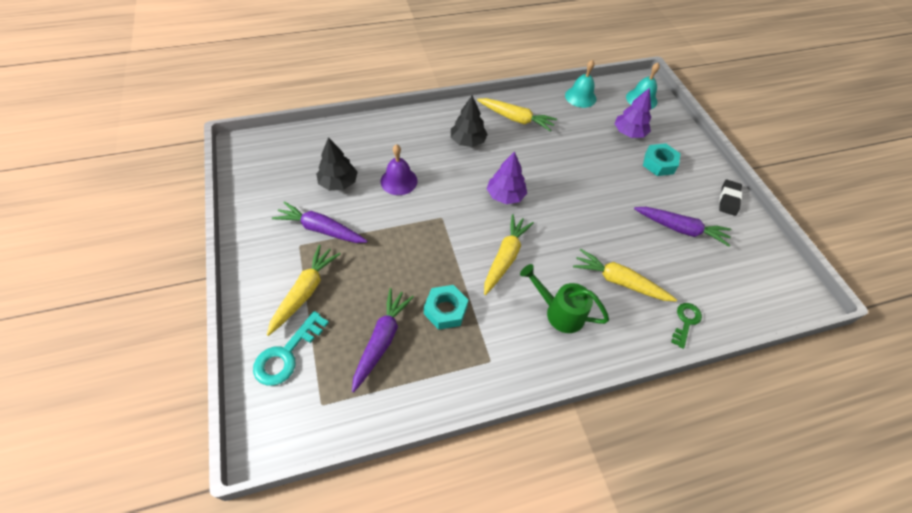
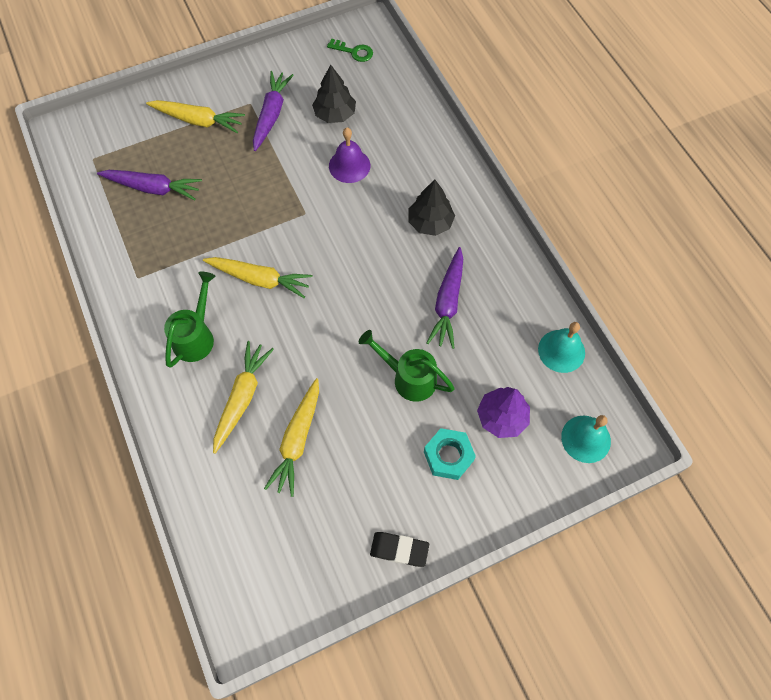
camera: 85 degrees right, 10 degrees up
turquoise key [253,311,329,386] -> none
turquoise nut [424,285,468,330] -> none
yellow carrot [477,98,557,132] -> yellow carrot moved to [264,378,319,497]
purple tree [487,151,527,204] -> none
purple carrot [634,207,731,246] -> purple carrot moved to [427,247,463,349]
green key [671,303,702,349] -> green key moved to [327,39,373,62]
none -> green watering can [359,330,455,402]

